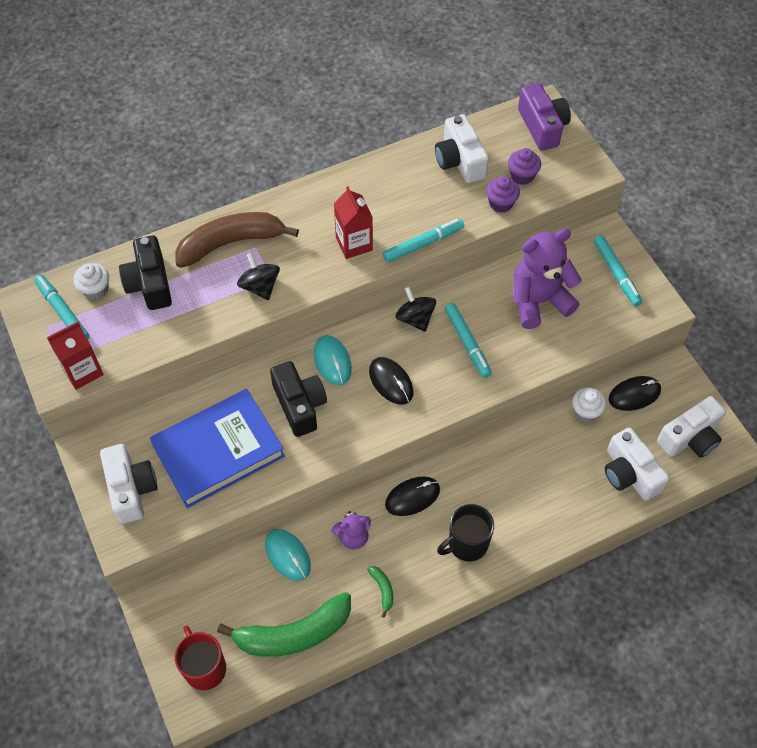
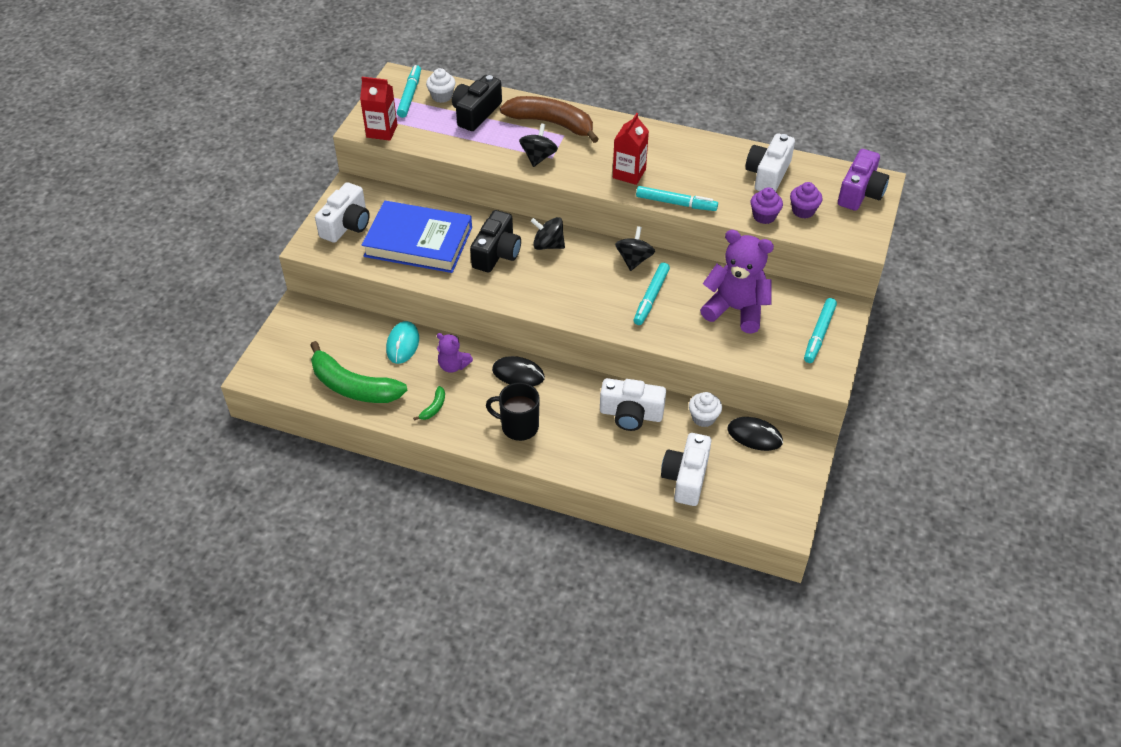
camera: 45 degrees right, 10 degrees down
red mug [174,626,226,690] -> none
turquoise mouse [314,335,352,385] -> black spinning top [531,217,565,250]
black mouse [369,357,414,404] -> none
white camera [657,396,726,458] -> white camera moved to [600,378,666,431]

